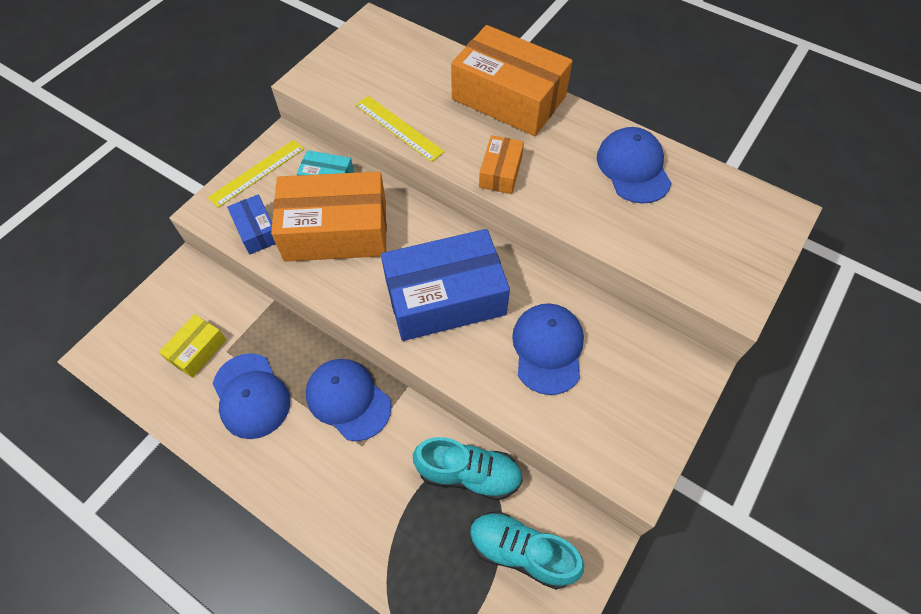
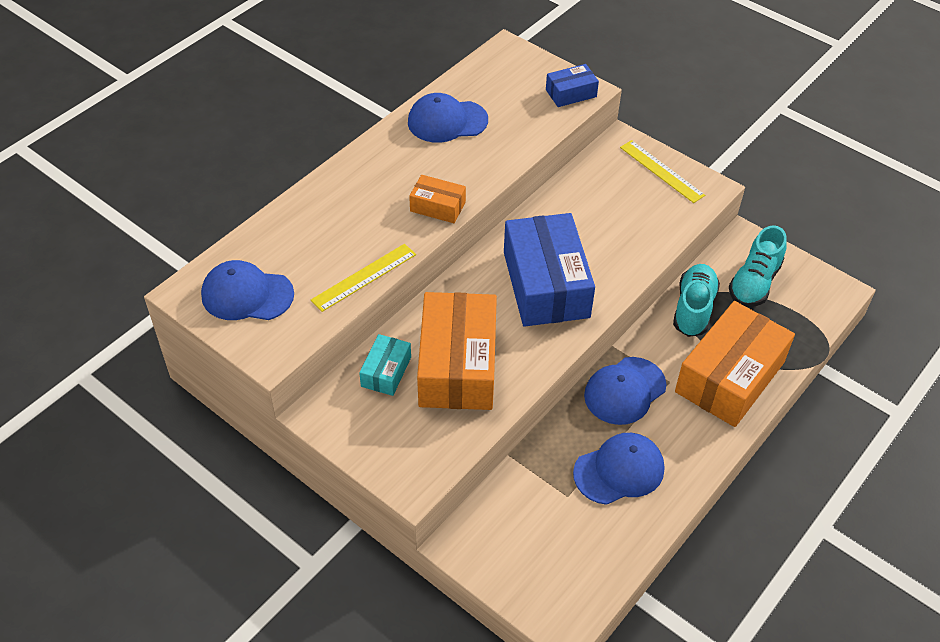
camera: 85 degrees left, 10 degrees down
yellow box [159,314,226,378] -> none
yellow ruler [208,140,304,208] -> yellow ruler moved to [620,140,705,203]
blue box [227,195,276,255] -> blue box moved to [546,64,599,107]
orange box [451,25,573,136] -> orange box moved to [675,301,795,427]
blue cap [512,303,584,395] -> blue cap moved to [201,260,294,320]

